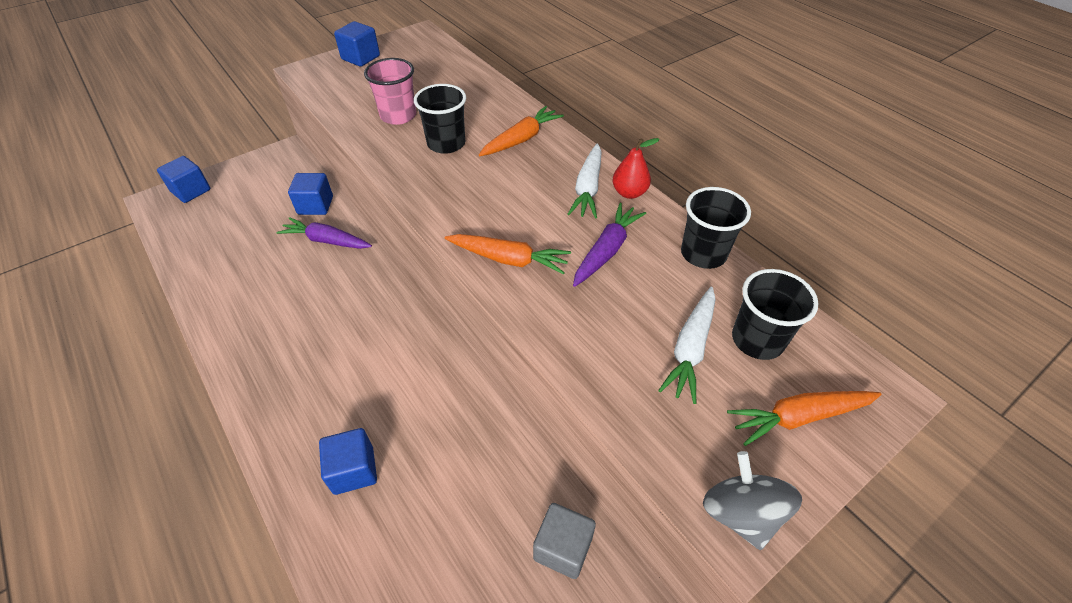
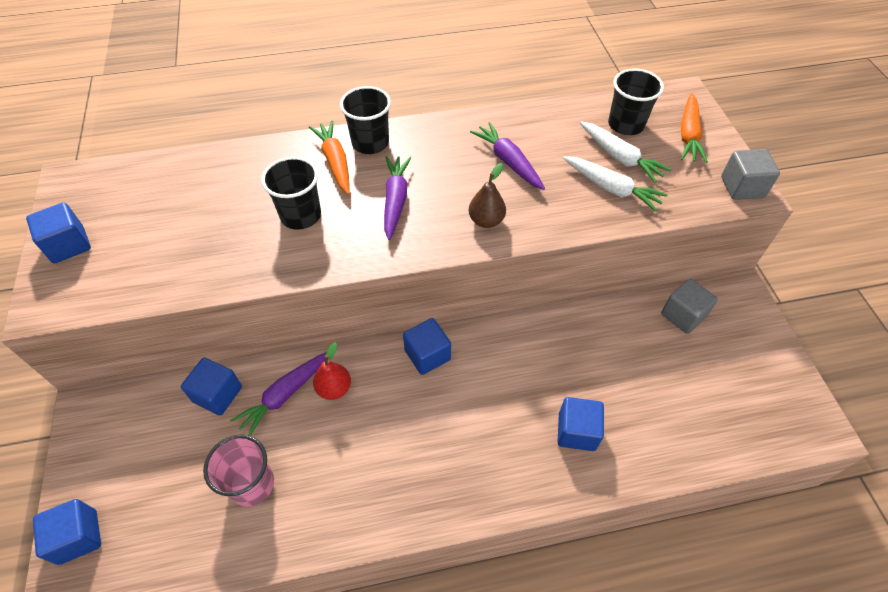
camera: 65 degrees left, 5 degrees up
pink cup [364,58,416,125] -> pink cup moved to [203,434,274,507]
orange carrot [445,234,571,275] -> brown pear [469,163,506,228]
white carrot [568,143,601,219] -> white carrot moved to [563,156,668,212]
red pear [612,138,660,199] -> red pear moved to [313,342,351,400]
black cup [681,187,751,269] -> black cup moved to [340,86,391,154]
grey spinning top [703,451,802,550] -> grey cube [721,149,780,200]
none -> purple carrot [384,156,411,240]
none -> blue cube [403,318,451,375]

